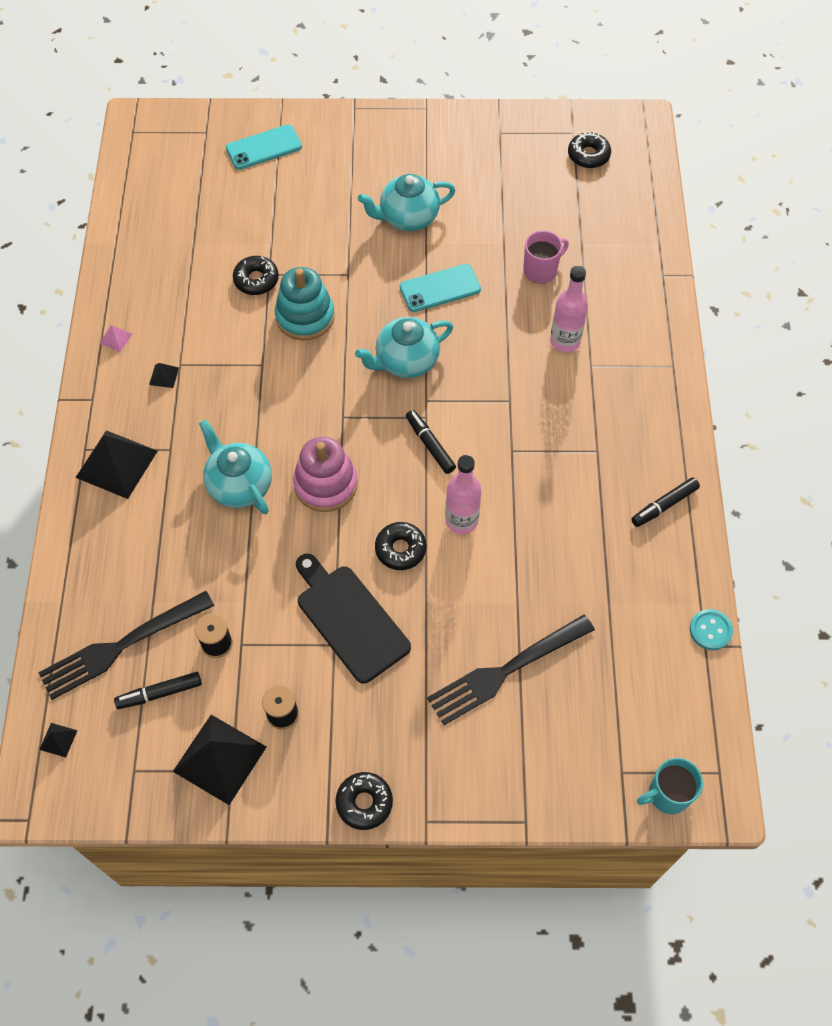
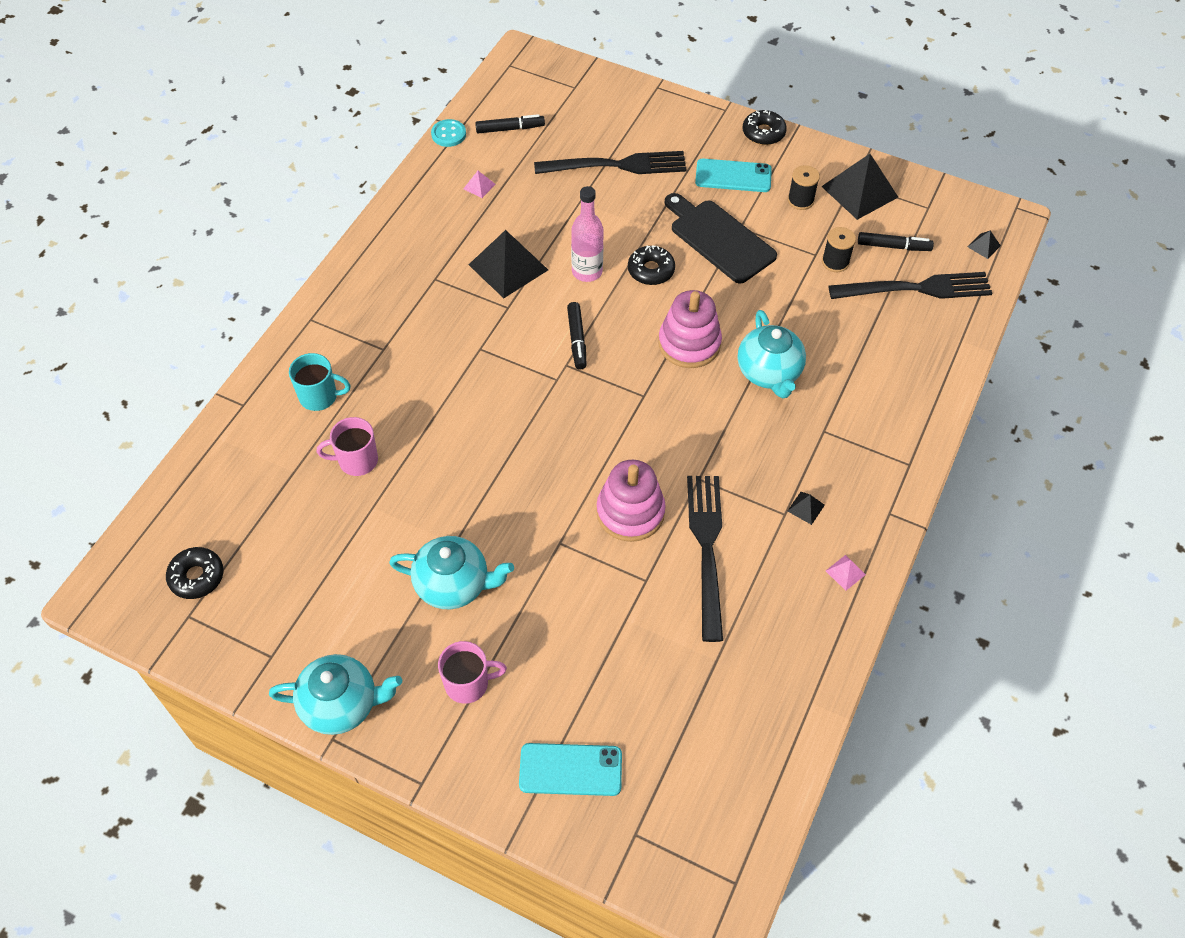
camera: 155 degrees left, 5 degrees down
black pyramid [75,430,158,499] -> black pyramid moved to [468,230,548,298]
black donut [233,256,279,295] -> none
turquoise stacking toy [275,267,334,341] -> pink stacking toy [596,460,666,542]
black cutting board [296,554,411,684] -> black cutting board turned 150 degrees clockwise [665,193,777,284]
turquoise teapot [355,317,453,378] -> turquoise teapot moved to [269,654,402,735]
turquoise phone [400,264,481,312] -> turquoise phone moved to [695,159,772,192]
pink bottle [550,266,588,352] -> none
black marker [631,477,700,527] -> black marker moved to [475,114,545,133]
turquoise mug [637,758,703,814] -> turquoise mug moved to [289,353,351,411]
none -> pink mug [438,641,507,704]
none -> pink pyramid [463,171,496,198]
none -> black fork [687,476,723,642]

